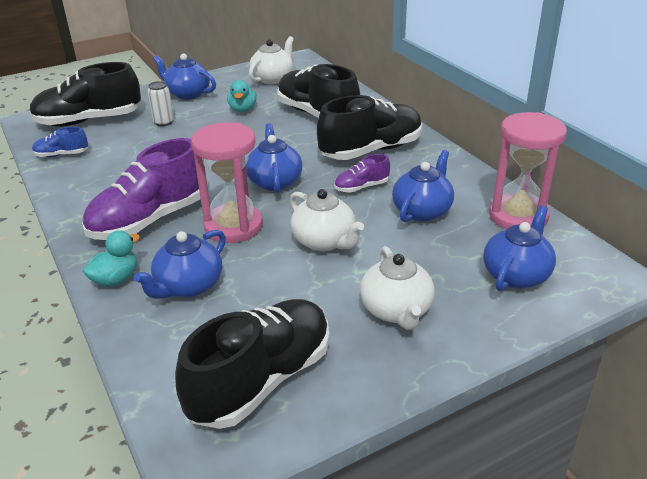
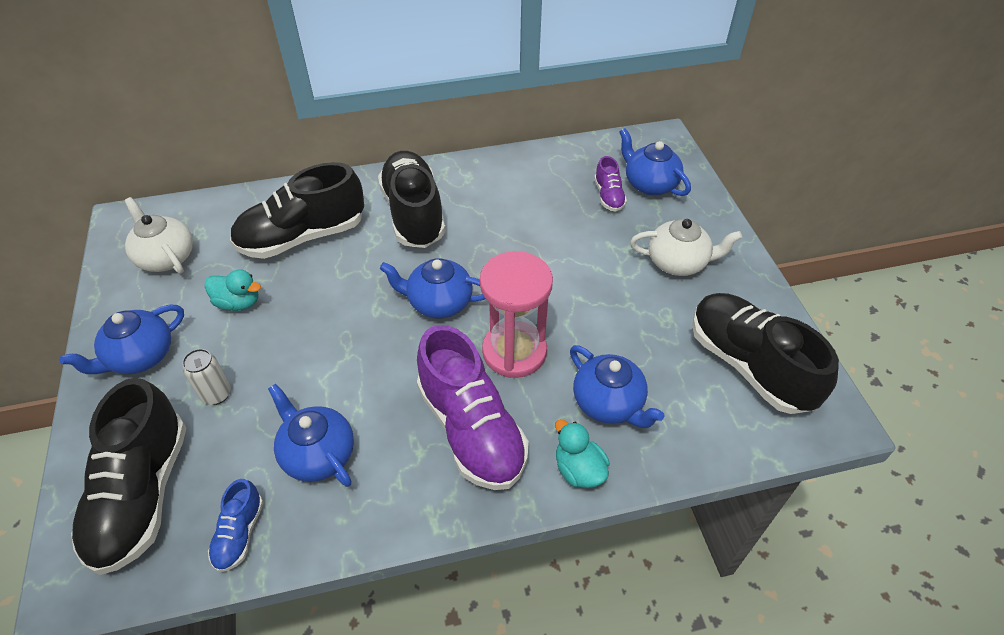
camera: 75 degrees left, 15 degrees up
white teapot [290,189,364,251] -> none
purple shoe [334,154,390,193] -> purple shoe moved to [594,156,627,212]
blue teapot [392,150,454,222] -> blue teapot moved to [268,384,354,487]
pink hourglass [489,112,567,229] -> none

